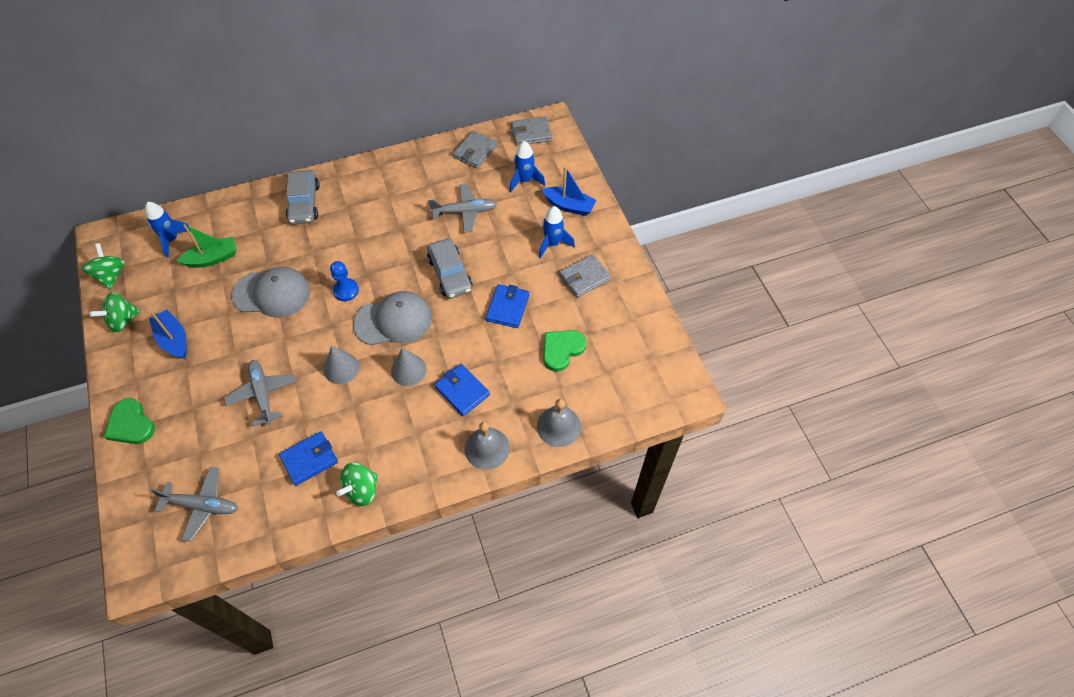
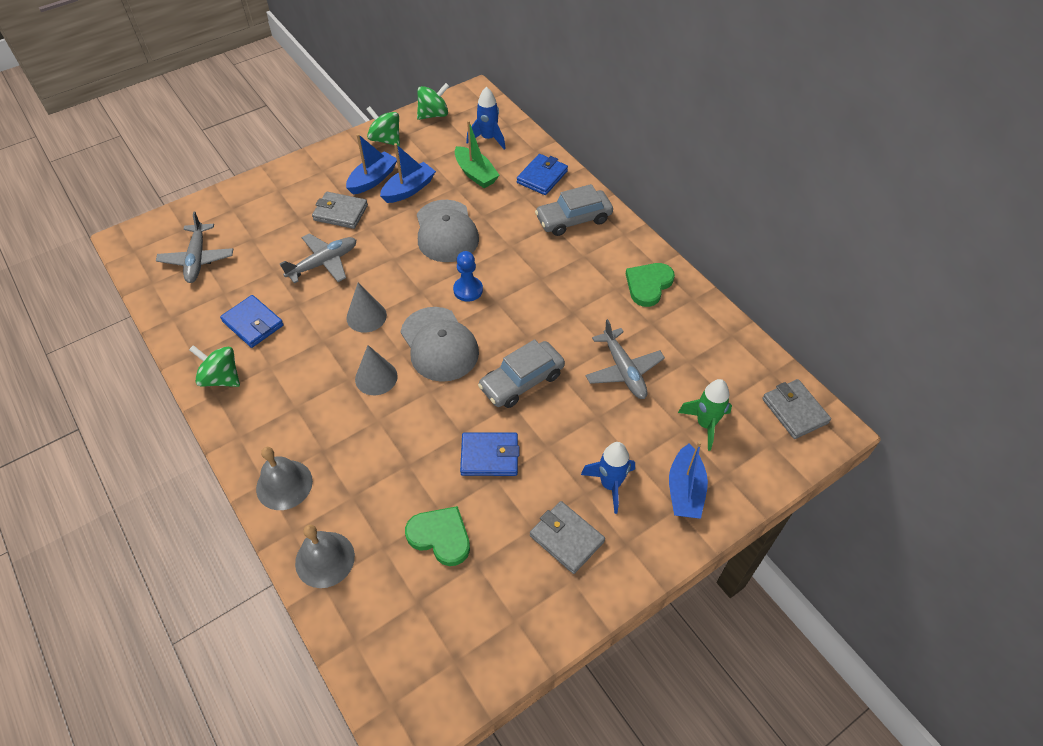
camera: 75 degrees right, 5 degrees down
green heart [104,398,155,444] -> green heart moved to [626,263,675,307]
blue wallet [434,364,490,416] -> blue wallet moved to [517,154,568,195]
grey wallet [453,131,497,169] -> grey wallet moved to [312,192,368,229]
blue rocket [509,141,545,193] -> green rocket [678,379,732,451]
none -> blue boat [380,143,436,203]

